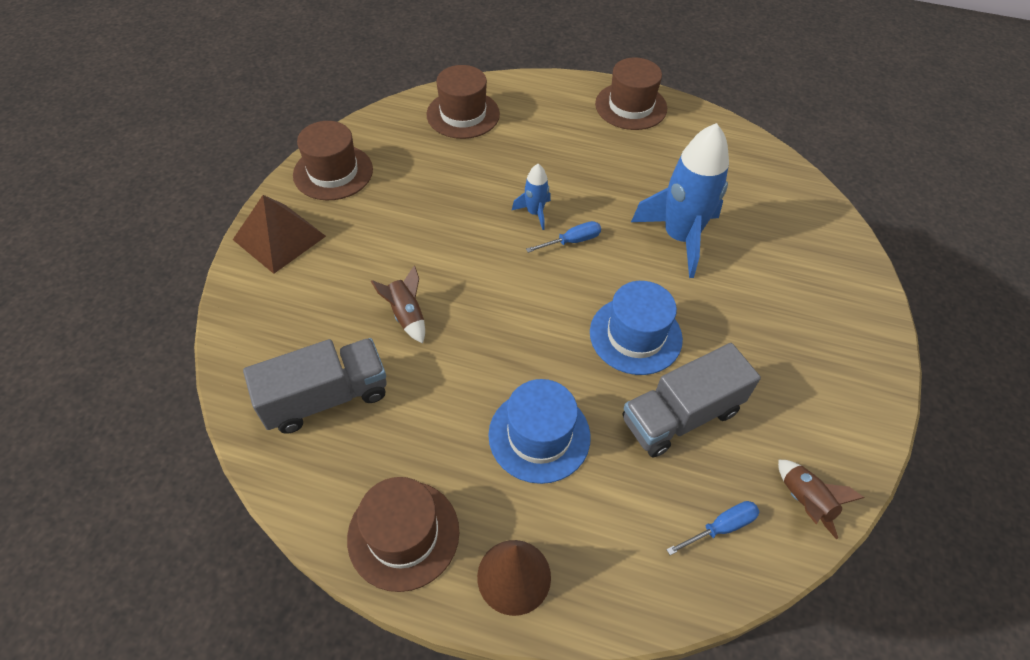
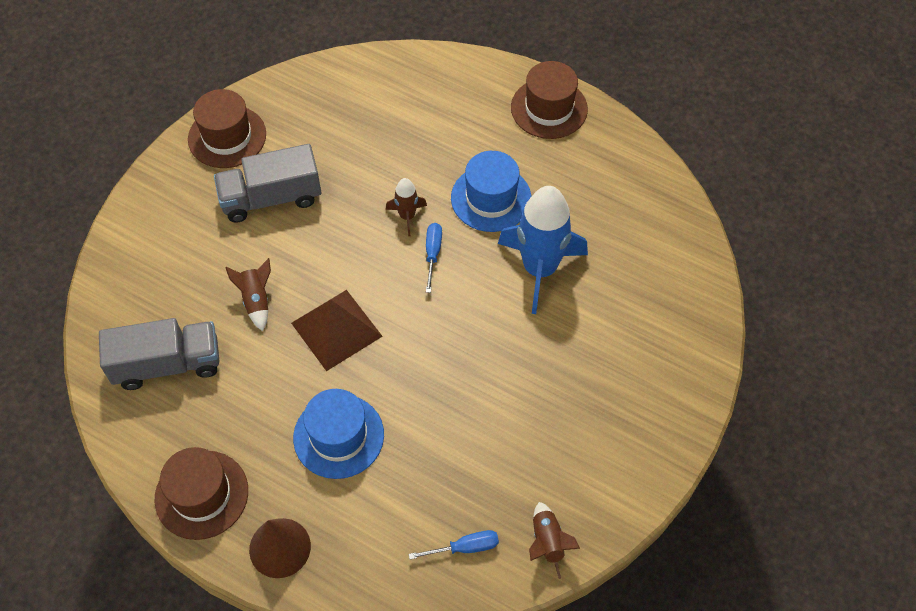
camera: 15 degrees right, 5 degrees up
brown pyramid [233,195,326,274] -> brown pyramid moved to [291,290,383,371]
brown hat [426,65,500,139] -> none
blue rocket [512,164,551,230] -> brown rocket [386,178,427,237]
blue screwdriver [526,221,601,253] -> blue screwdriver turned 75 degrees counterclockwise [426,223,442,293]
blue hat [590,281,683,375] -> blue hat moved to [451,151,531,232]
grey truck [623,343,761,457] -> grey truck moved to [214,144,322,223]

